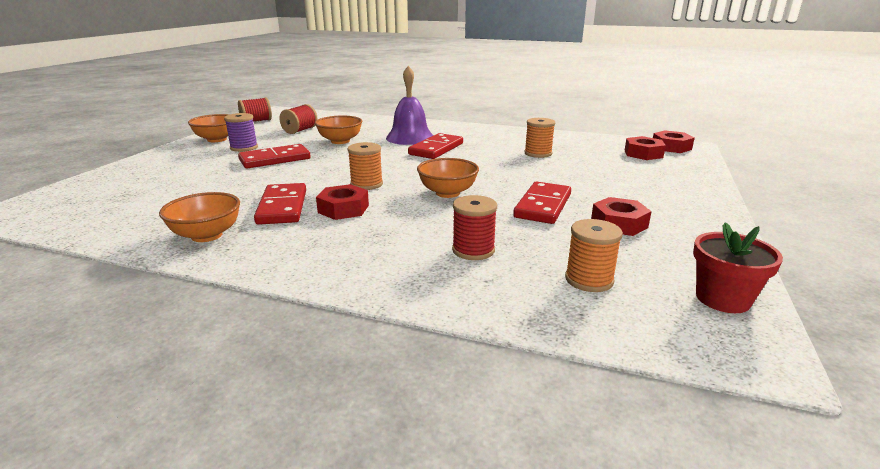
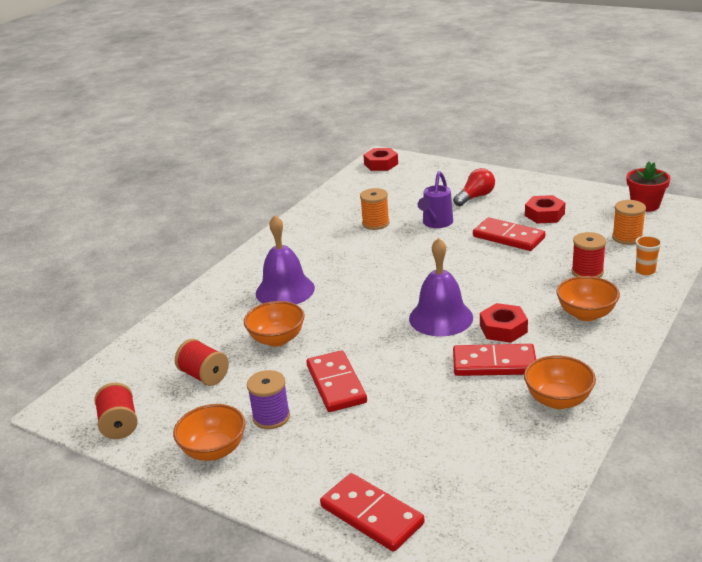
camera: 75 degrees left, 5 degrees up
orange spool [347,142,383,190] -> purple bell [409,238,473,337]
red domino [408,133,463,159] -> red domino moved to [320,473,425,552]
orange bowl [417,158,479,198] -> orange bowl moved to [556,276,620,321]
red nut [624,136,666,160] -> none
none -> purple watering can [418,171,453,228]
none -> red light bulb [453,168,495,206]
none -> orange cup [635,236,662,275]

